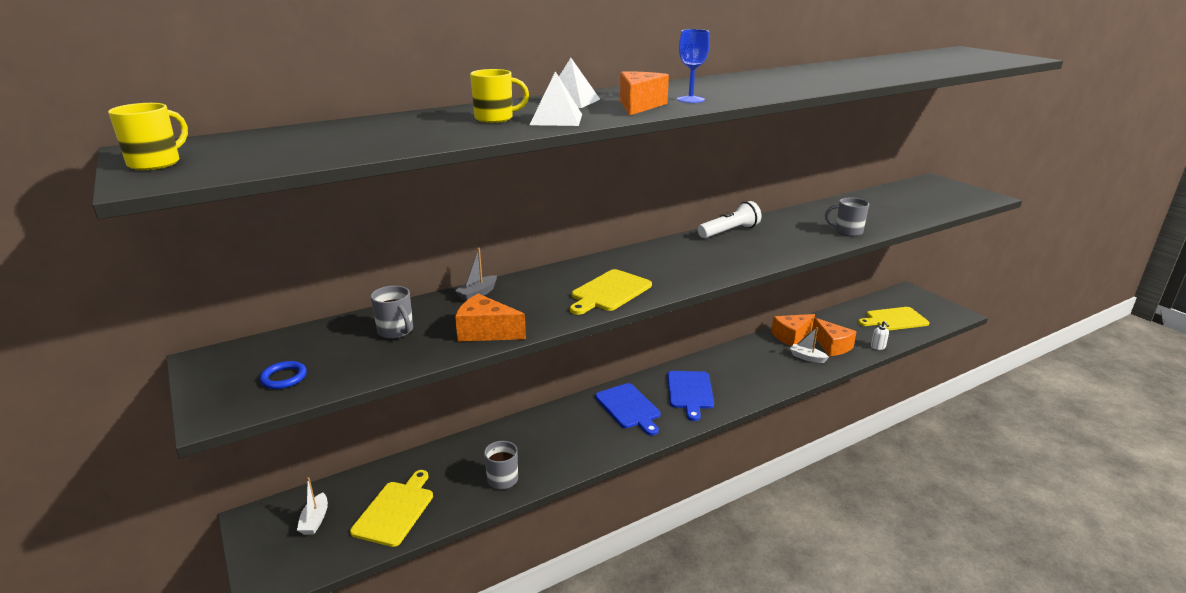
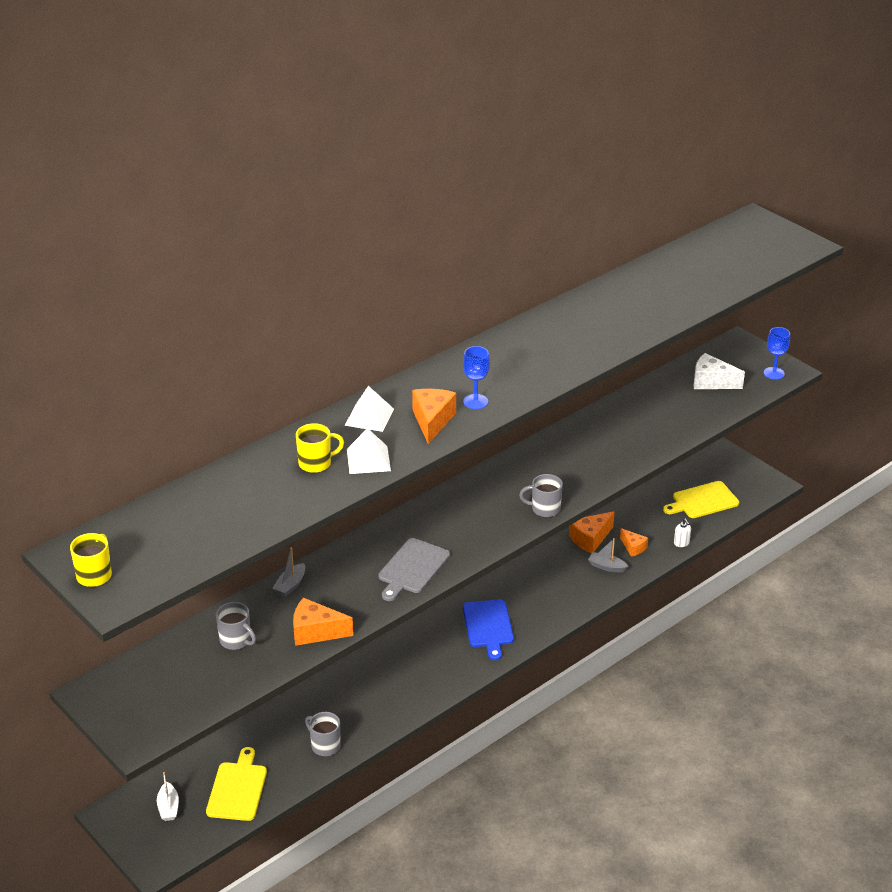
camera: 10 degrees left, 10 degrees up
blue ring [260,361,307,389] -> none
yellow cutting board [570,269,652,315] -> grey cutting board [378,538,450,601]
blue cutting board [595,383,661,436] -> none
white flashlight [698,201,761,238] -> none
white boat [790,327,829,363] -> grey boat [588,538,629,572]
orange cheese [812,318,857,356] -> orange cheese [620,528,648,557], size x0.62
grey mug [825,198,869,236] -> grey mug moved to [519,474,563,517]
none -> white cheese [694,353,745,389]
none -> blue goblet [764,327,790,380]

